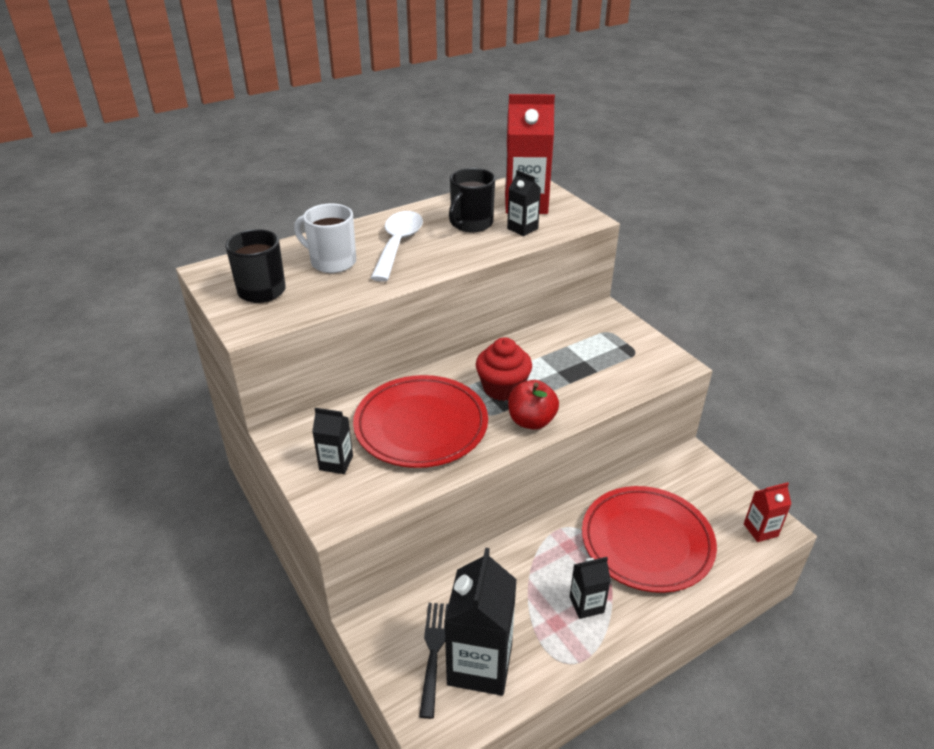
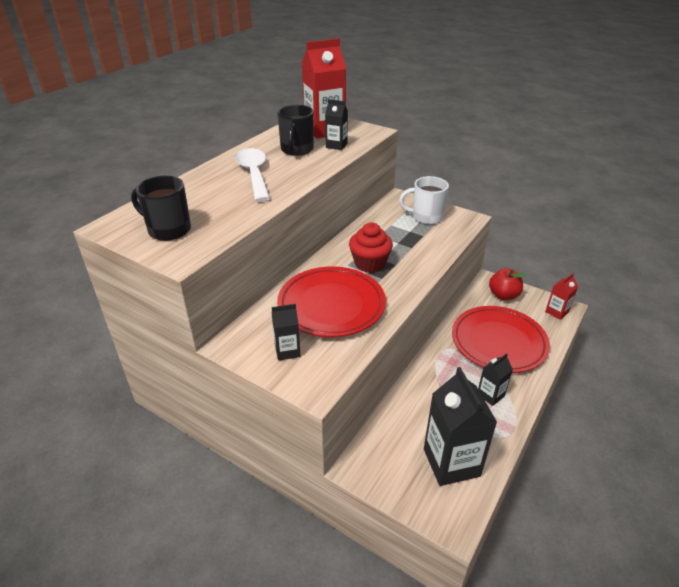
camera: 25 degrees left, 0 degrees up
white mug [294,203,356,273] -> white mug moved to [399,176,449,224]
black fork [419,603,448,719] -> none
red apple [508,380,559,430] -> red apple moved to [489,268,525,300]

